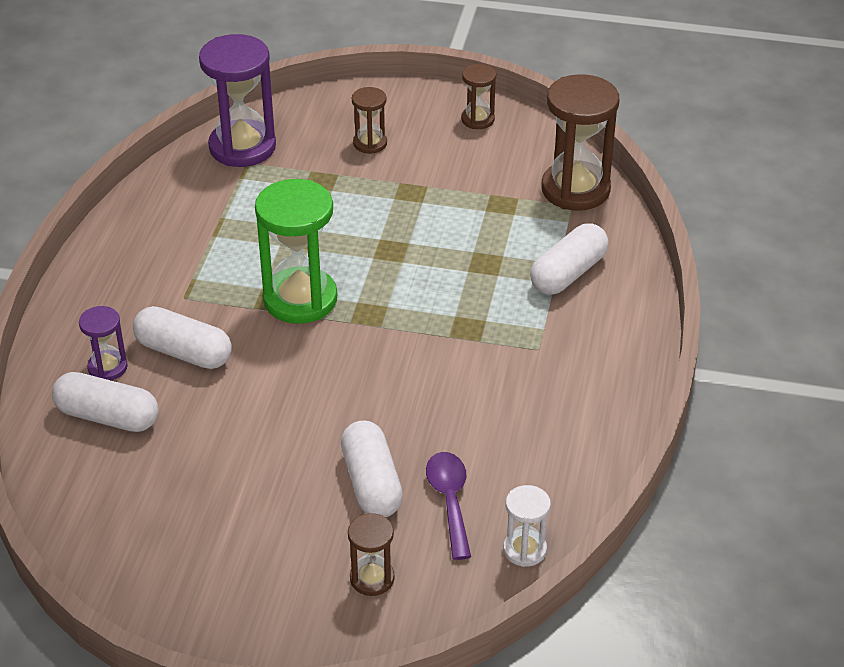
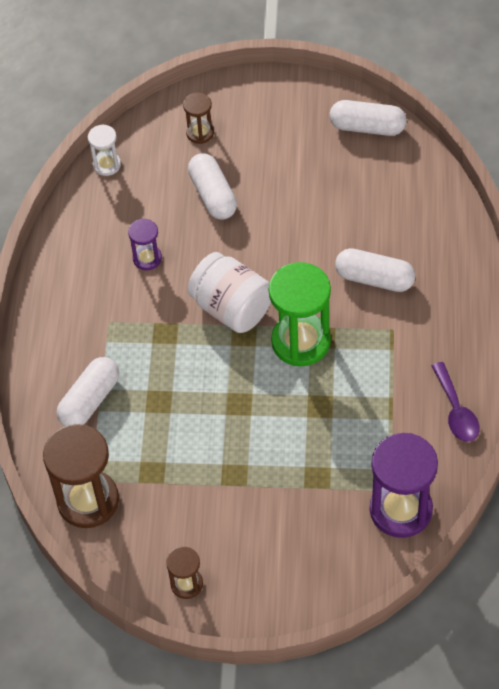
camera: 175 degrees right, 15 degrees up
white capsule [52,372,158,432] -> white capsule moved to [330,100,406,136]
purple hourglass [79,306,128,380] -> purple hourglass moved to [128,219,162,270]
brown hourglass [352,87,387,154] -> none
purple spoon [426,452,471,560] -> purple spoon moved to [432,362,479,442]
none -> white jar [187,252,271,333]

